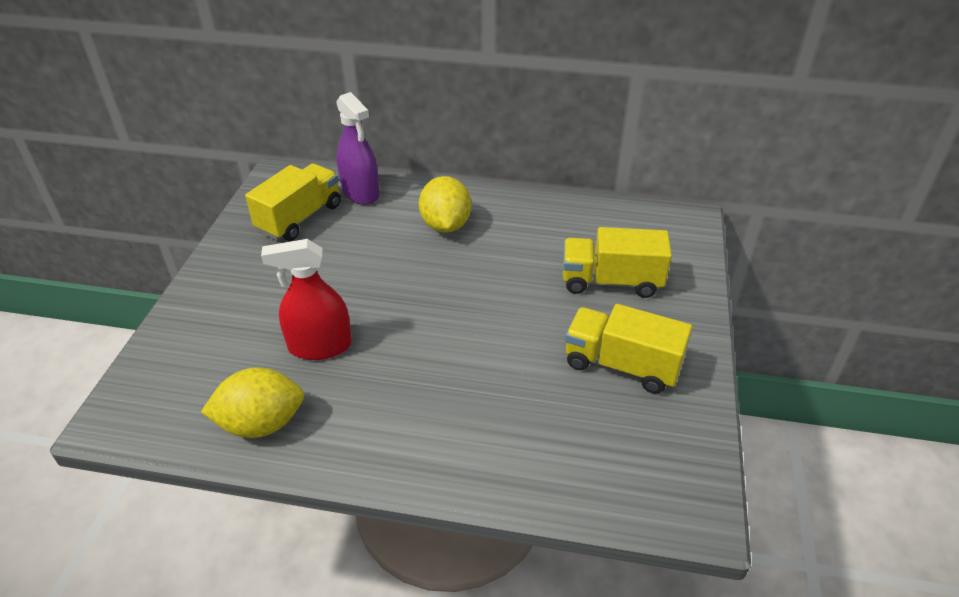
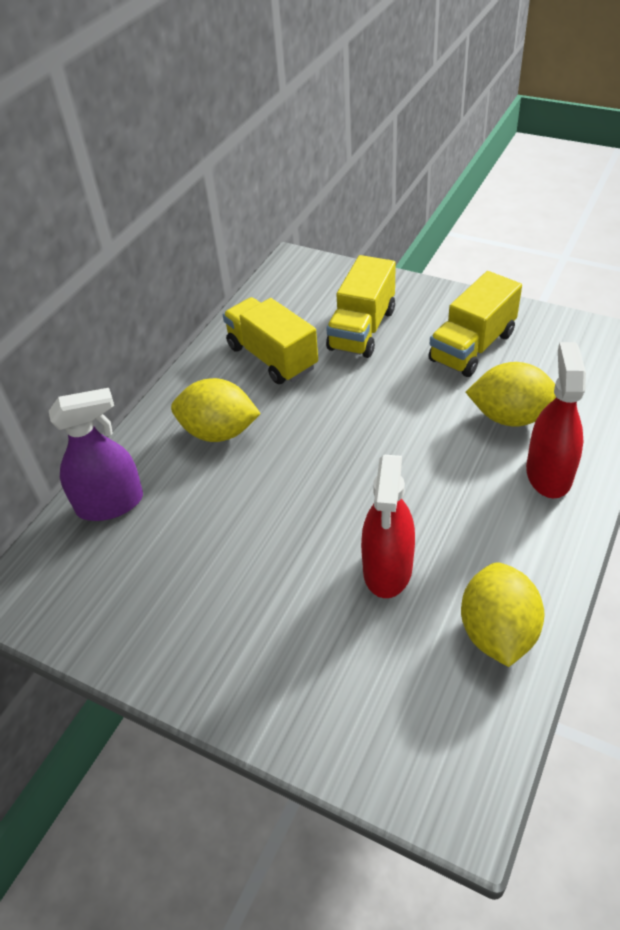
camera: 70 degrees left, 5 degrees up
yellow truck [245,163,341,241] -> yellow truck moved to [223,297,318,384]
none -> yellow lemon [466,362,556,427]
none -> red spray bottle [526,342,586,498]

